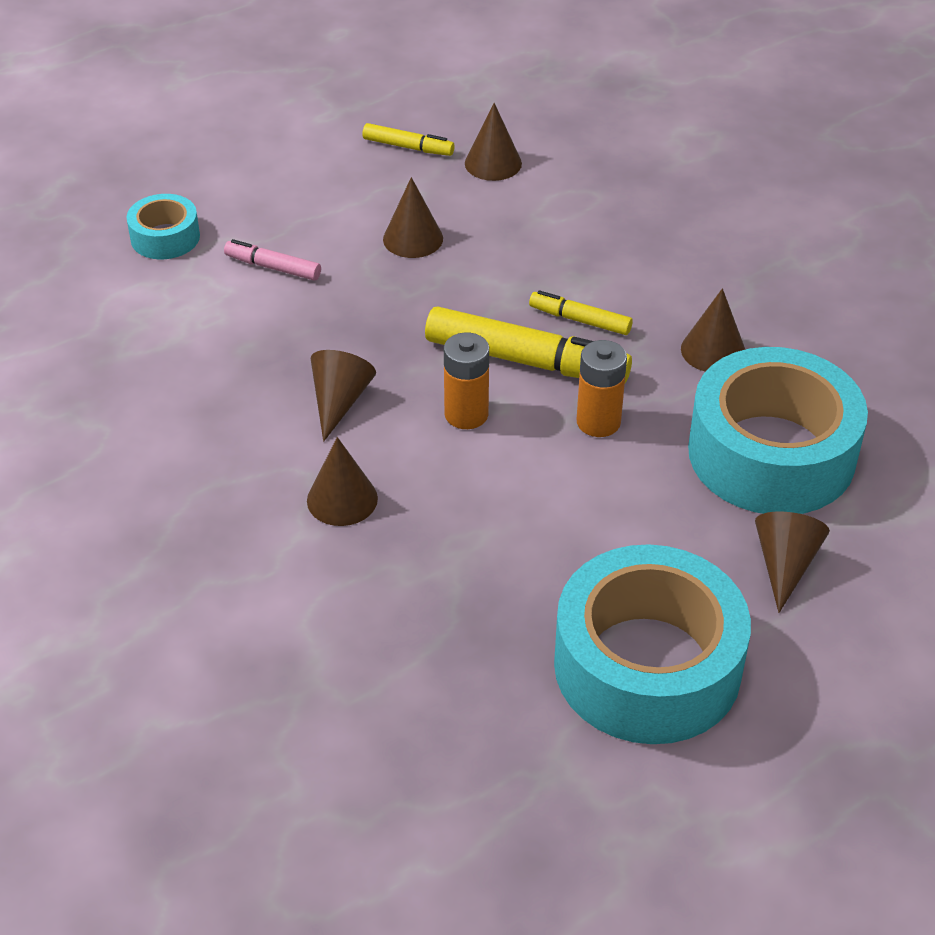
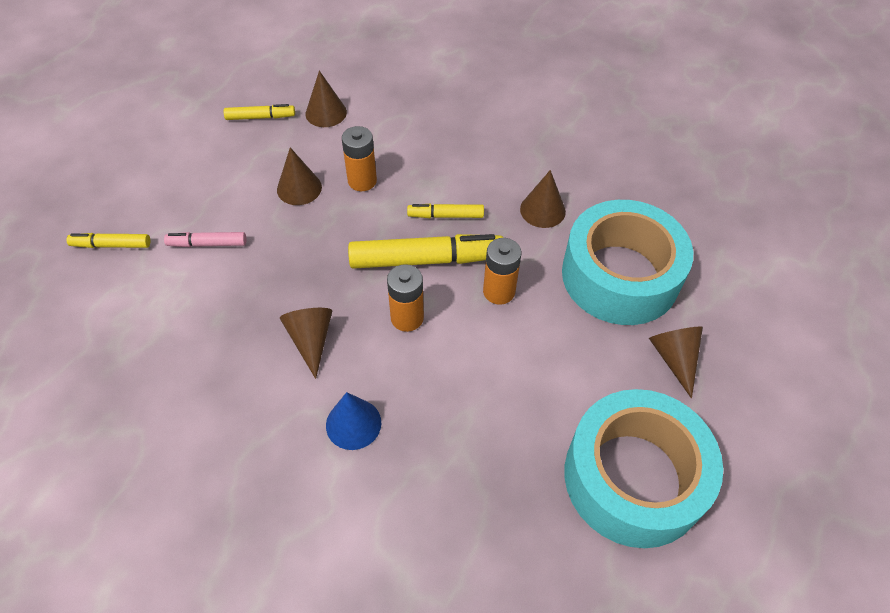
camera: 25 degrees left, 10 degrees up
turquoise tape [127,194,200,259] -> yellow marker [67,233,150,248]
brown cone [307,437,378,526] -> blue cone [326,392,381,450]
none -> orange battery [342,126,377,191]

